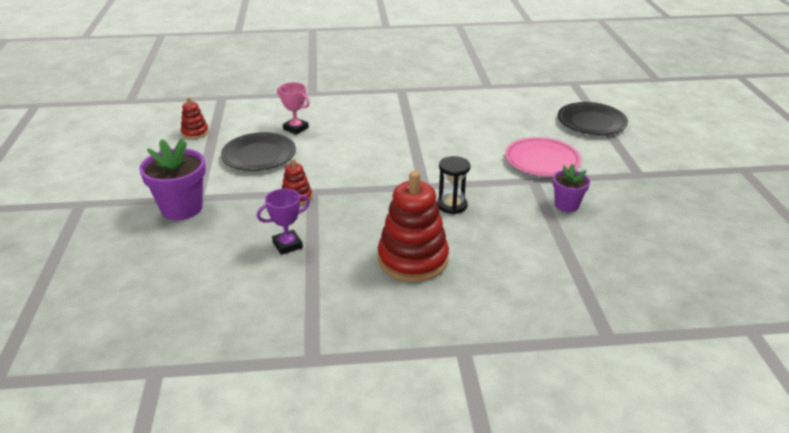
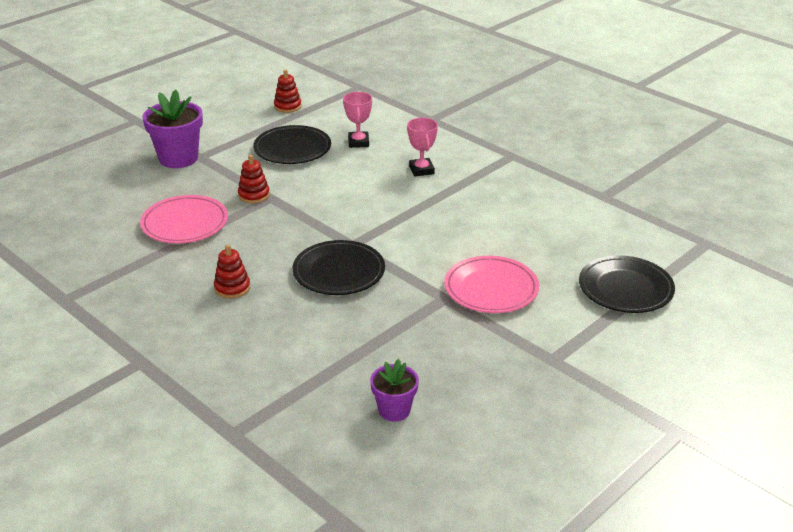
camera: 50 degrees right, 0 degrees up
purple trophy [257,189,310,255] -> pink plate [140,195,228,243]
red stacking toy [378,171,449,282] -> red stacking toy [214,244,250,299], size x0.49
black hourglass [437,156,470,214] -> black plate [292,240,385,295]
purple flower pot [552,164,590,212] -> purple flower pot moved to [370,359,419,422]
none -> pink trophy [407,118,438,177]

